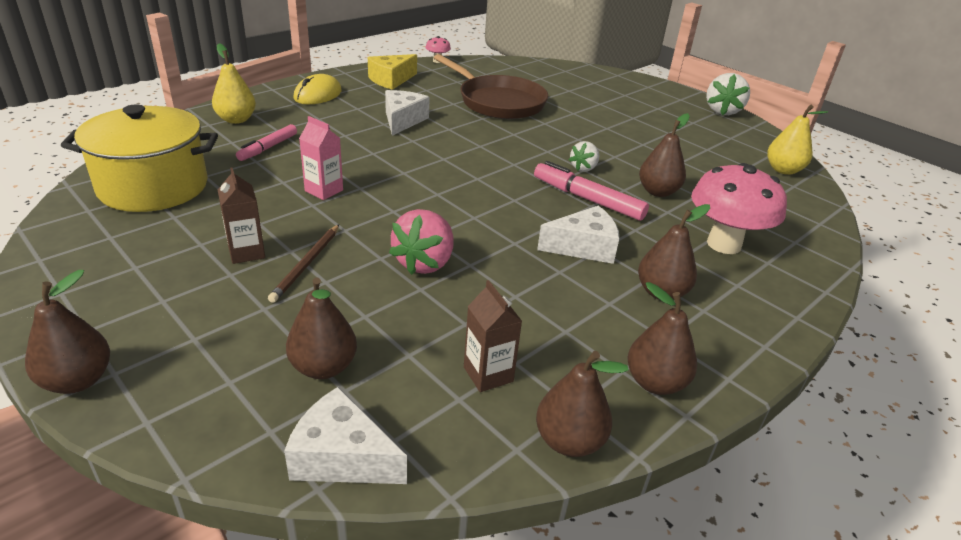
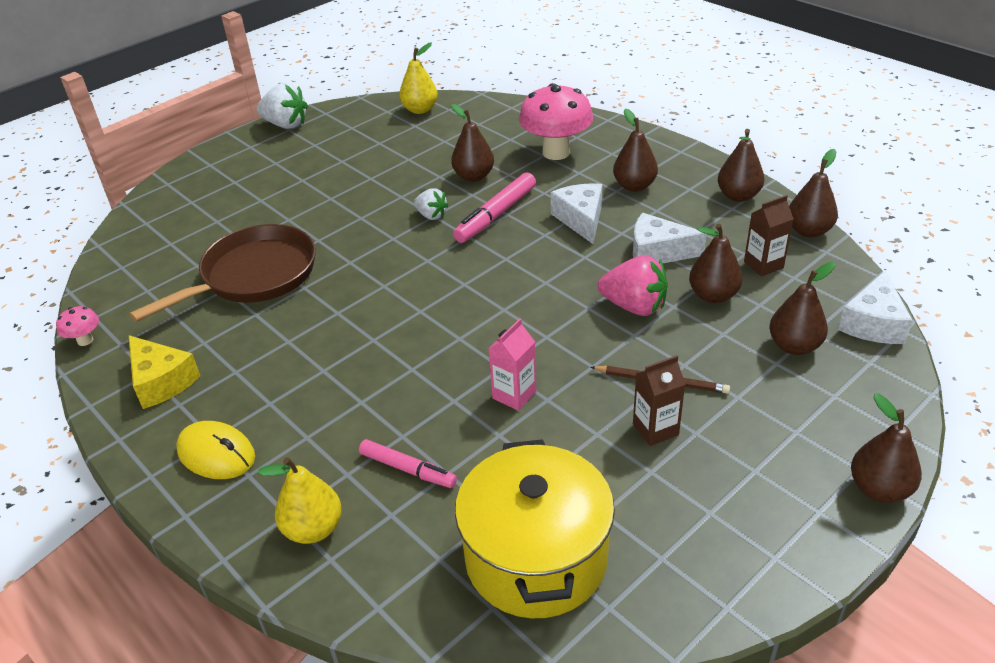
camera: 85 degrees left, 5 degrees up
white cheese [385,90,430,136] -> white cheese moved to [633,213,707,263]
none -> brown pear [689,224,742,303]

